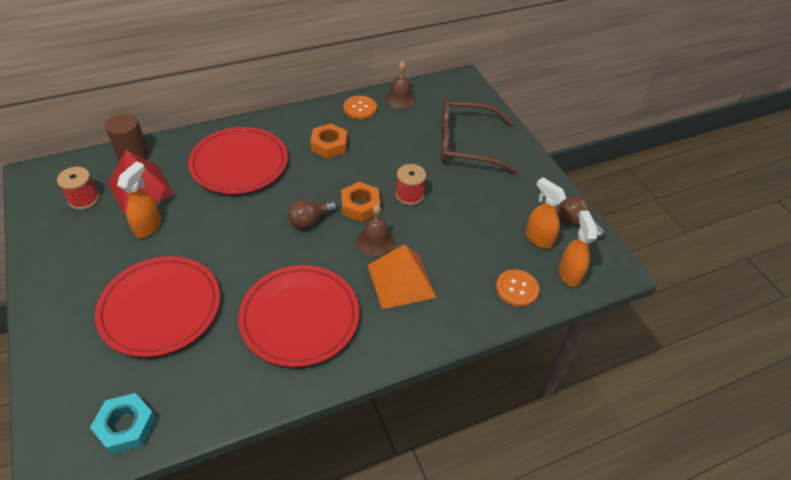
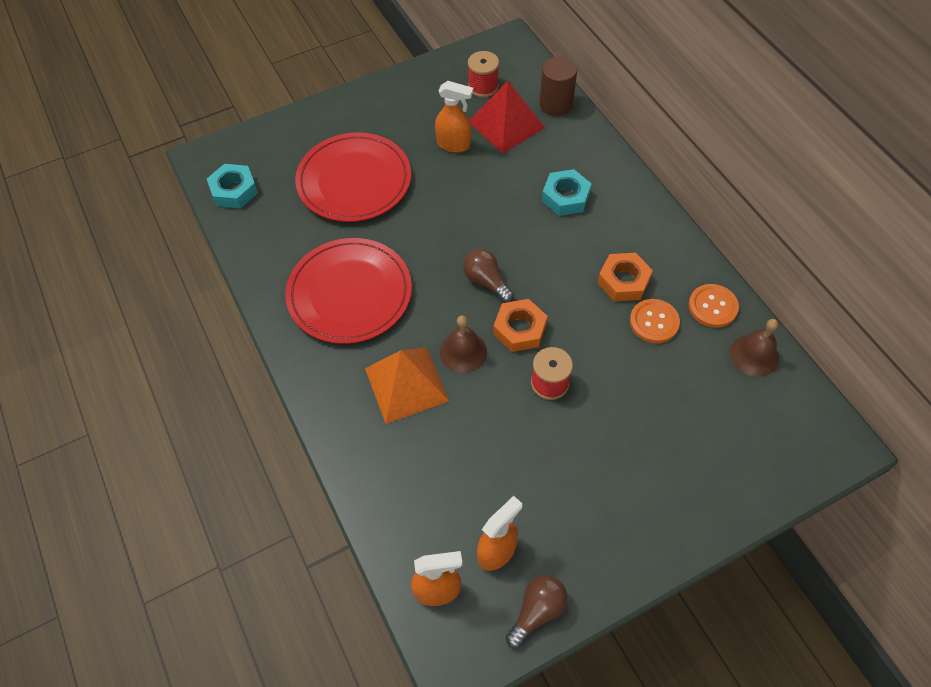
camera: 90 degrees right, 10 degrees up
red plate [188,127,288,194] -> turquoise nut [542,169,592,216]
brown glasses [441,100,518,174] -> none
orange button [496,269,539,307] -> orange button moved to [630,299,680,343]

